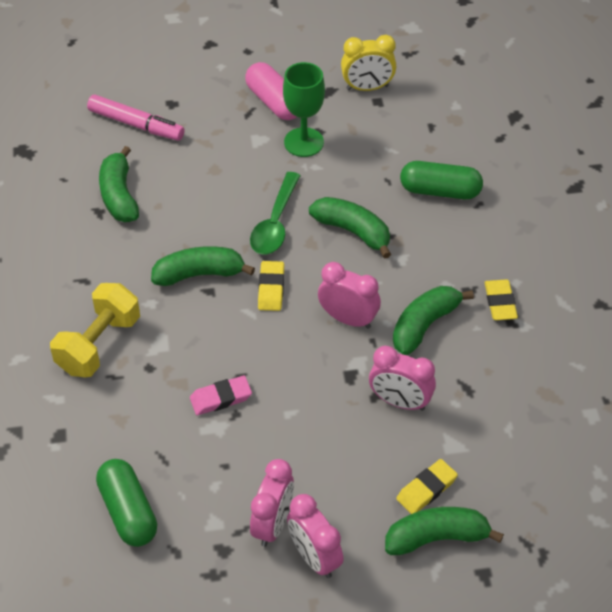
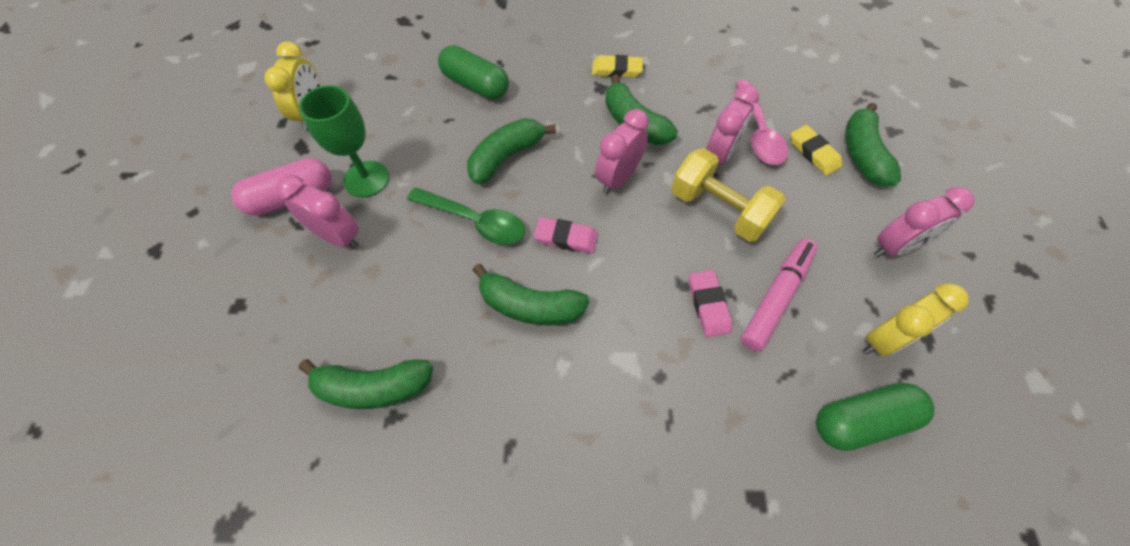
camera: 80 degrees left, 10 degrees up
yellow dumbbell [50,283,140,377] -> yellow dumbbell moved to [671,148,786,242]
pink marker [87,95,185,141] -> pink marker moved to [741,239,817,351]
green banana [151,246,255,286] -> green banana turned 75 degrees counterclockwise [473,264,590,325]
pink clock [250,459,294,547] -> pink clock moved to [276,175,359,248]
yellow eraser [258,261,284,311] -> pink eraser [534,217,598,253]
green capsule [400,161,483,199] -> green capsule turned 75 degrees counterclockwise [438,45,509,100]
none -> pink spoon [735,80,788,165]
none -> yellow clock [863,283,969,356]

